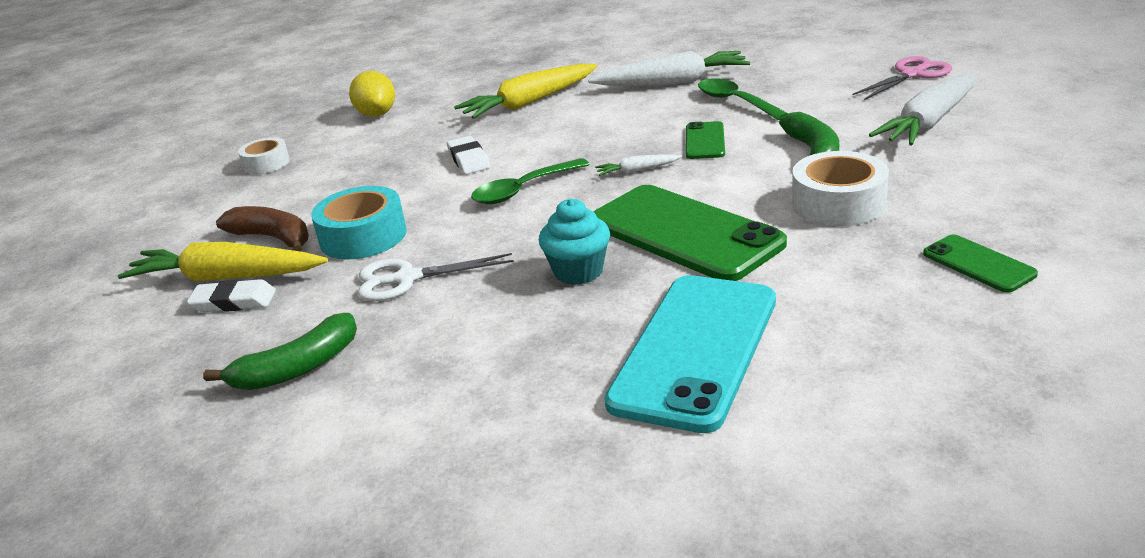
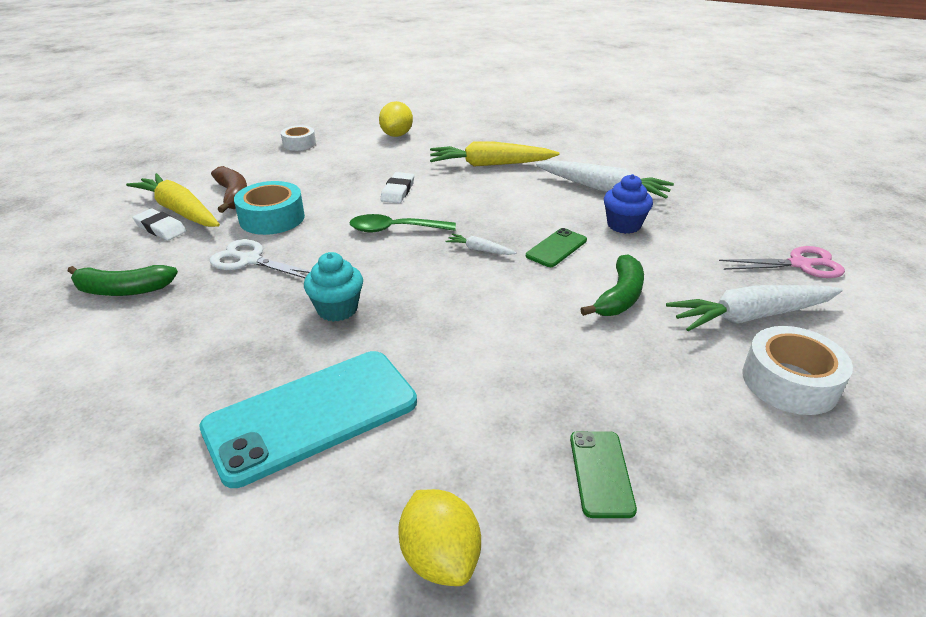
camera: 30 degrees right, 5 degrees up
green phone [594,185,787,281] -> none
green spoon [698,78,788,120] -> blue cupcake [604,174,653,234]
white tape [792,151,889,226] -> white tape moved to [742,326,853,415]
none -> yellow lemon [398,489,481,586]

